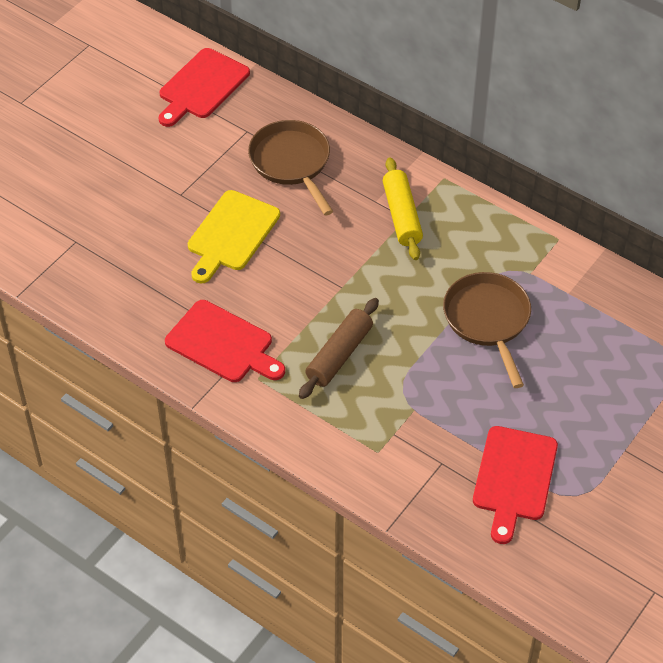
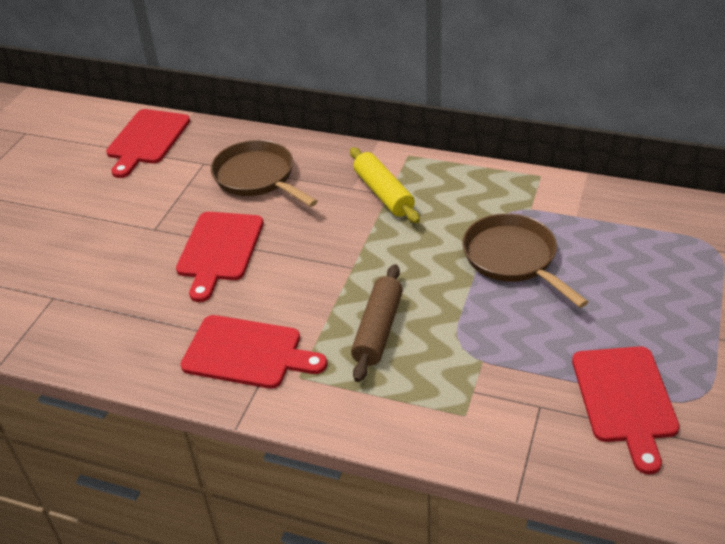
camera: 15 degrees left, 10 degrees down
yellow cutting board [188,190,280,283] -> red cutting board [176,212,264,302]

